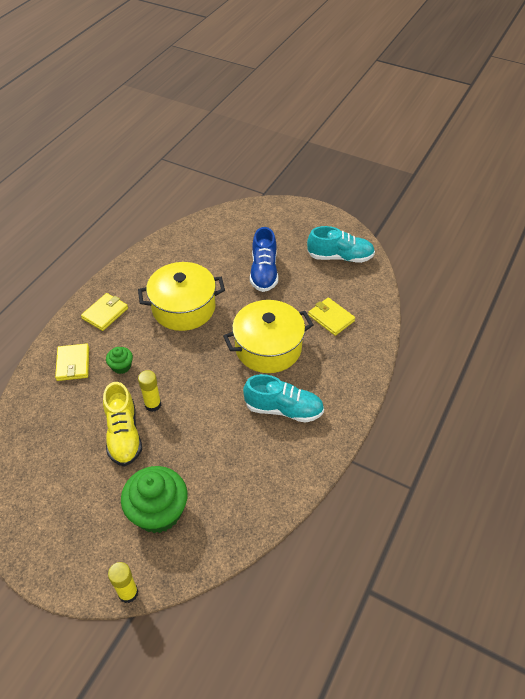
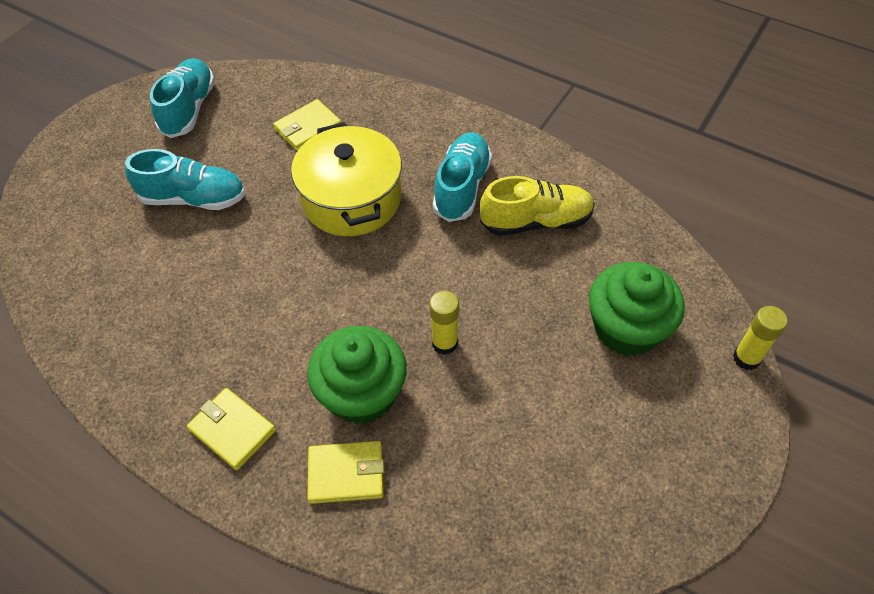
camera: 85 degrees left, 5 degrees up
yellow shoe [103,382,142,466] -> yellow shoe moved to [480,176,595,236]
green cupcake [106,347,133,374] -> green cupcake [307,326,407,424], size x2.08
yellow pot [138,262,225,331] -> none
blue shoe [250,227,278,292] -> turquoise shoe [125,149,245,210]

